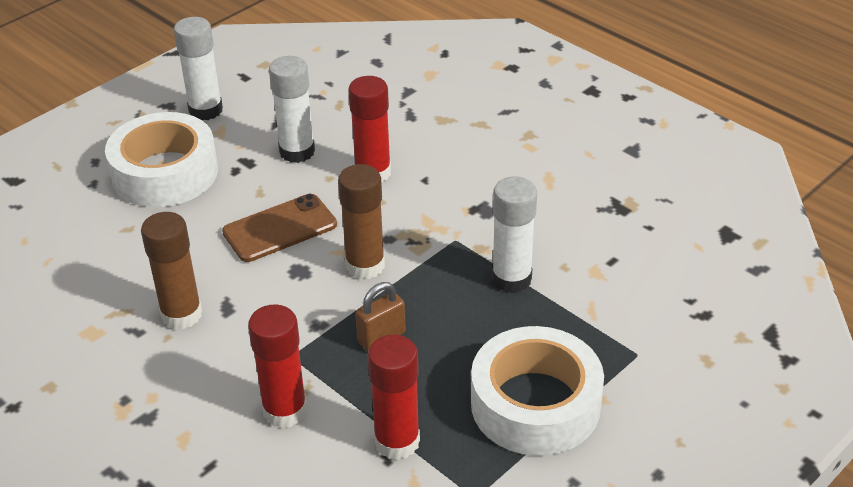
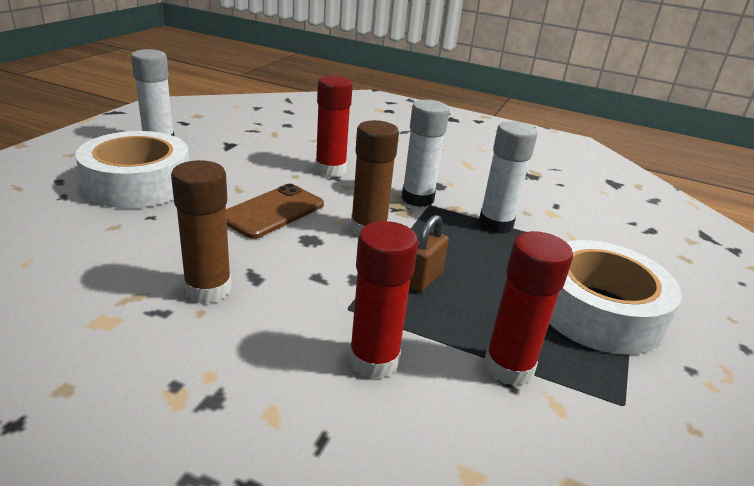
camera: 25 degrees left, 10 degrees down
white glue stick [269,56,315,163] -> white glue stick moved to [401,100,449,207]

